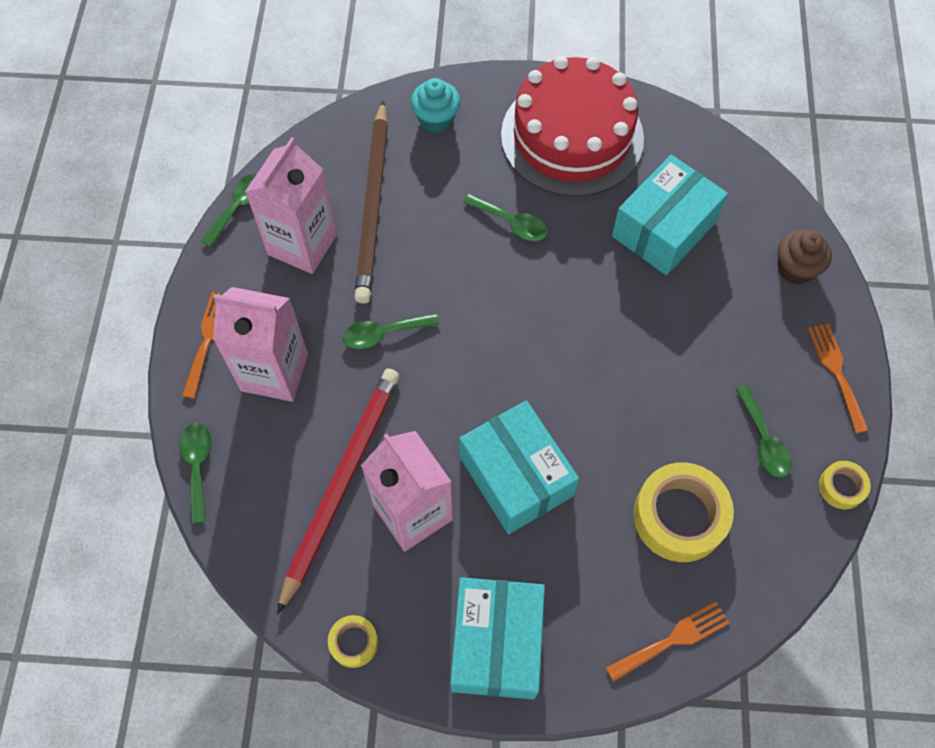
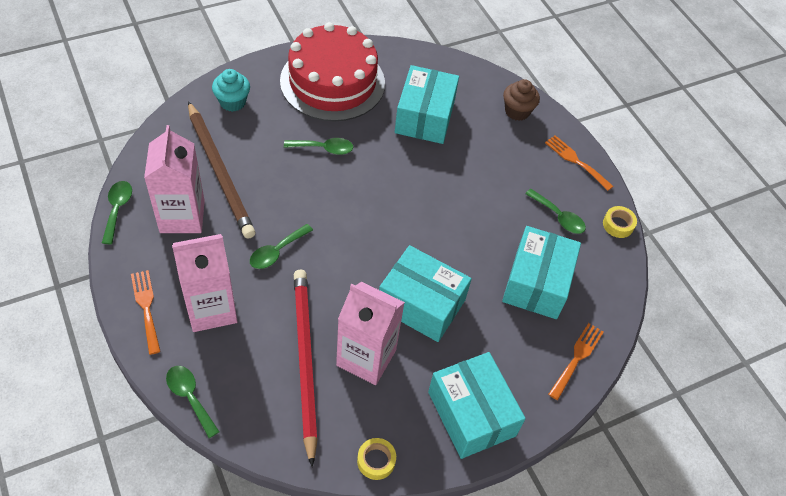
camera: 35 degrees left, 10 degrees down
yellow tape [633,462,734,562] -> turquoise box [502,226,581,319]

